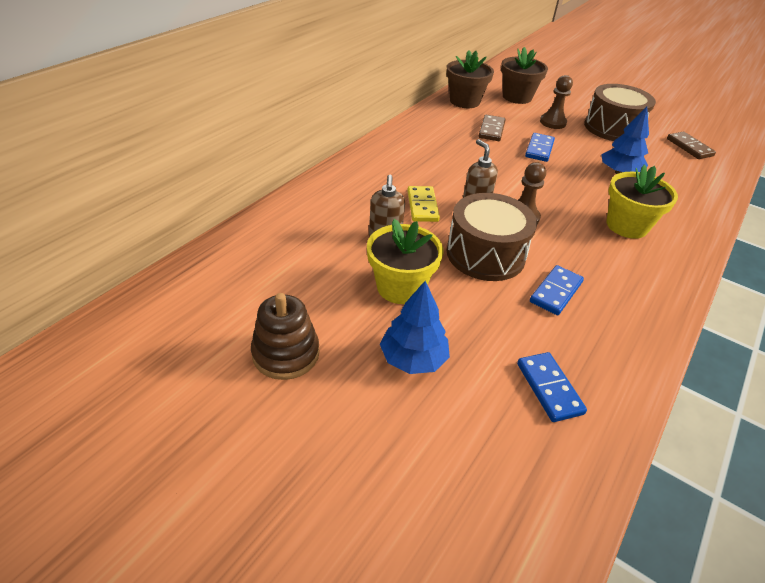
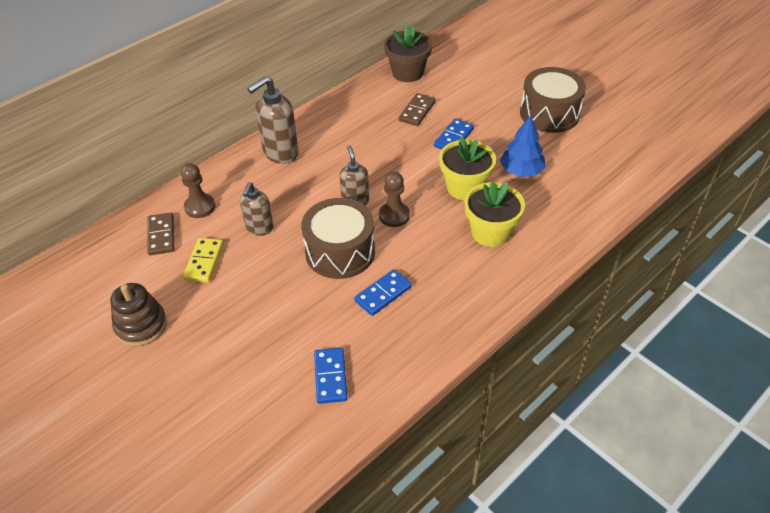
camera: 15 degrees right, 5 degrees up
yellow flower pot [367,219,443,304] -> yellow flower pot moved to [439,136,496,200]
blue tree [380,281,450,374] -> none
yellow domino [407,186,440,222] -> yellow domino moved to [183,238,223,282]
brown flower pot [501,47,548,104] -> none
brown pawn [540,75,573,129] -> brown pawn moved to [181,163,215,218]
brown domino [667,132,716,159] -> brown domino moved to [147,212,174,255]
none -> brown soap dispenser [247,76,299,164]

